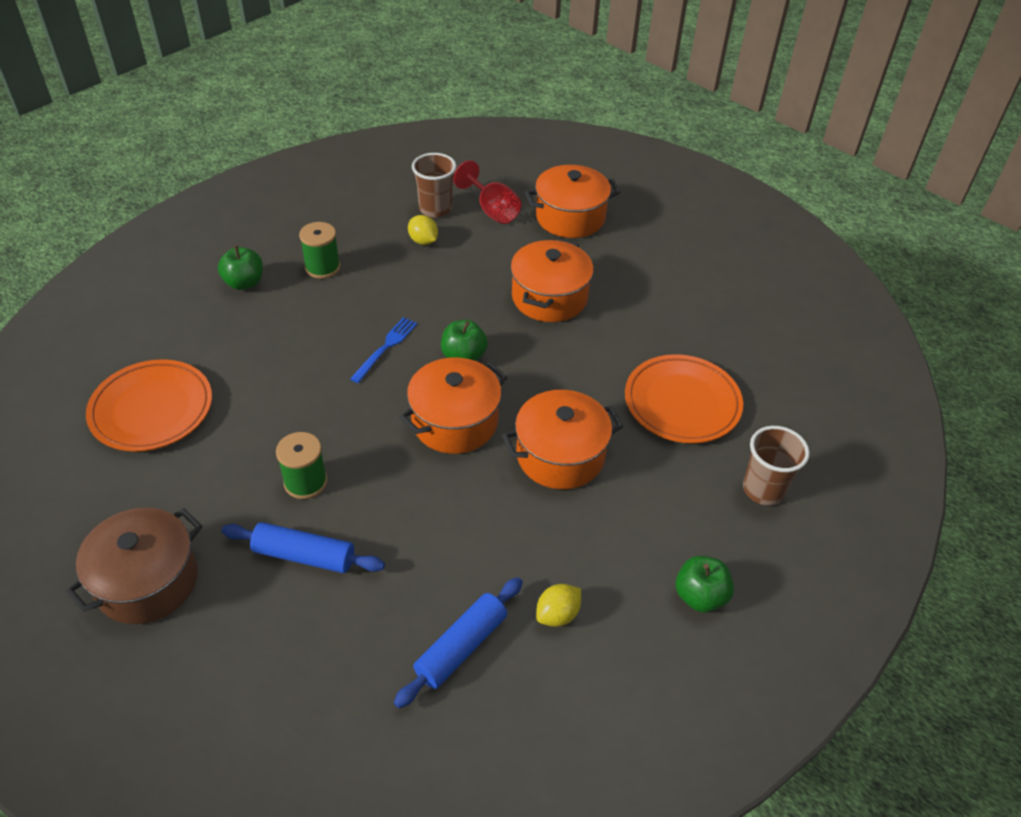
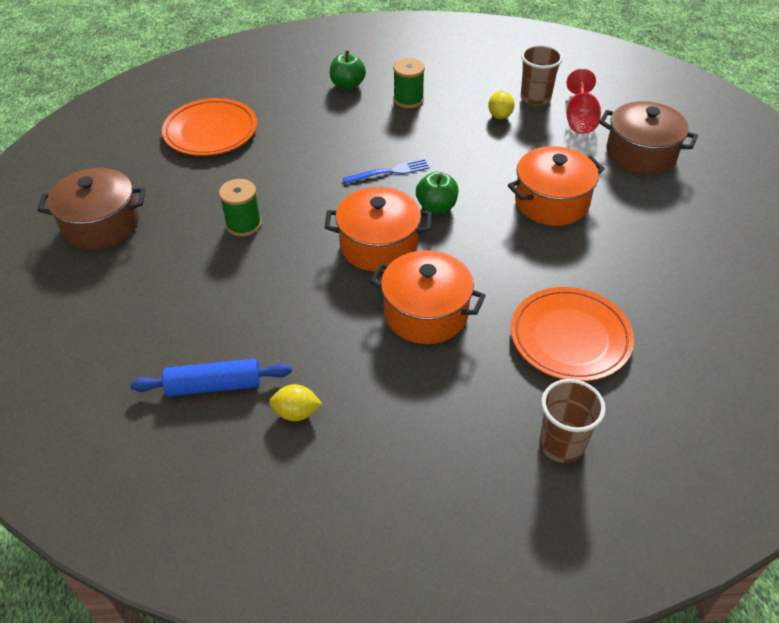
camera: 45 degrees right, 0 degrees up
blue rolling pin [221,522,385,573] -> none
orange pot [525,165,621,238] -> brown pot [599,101,698,175]
green apple [676,556,734,612] -> none

